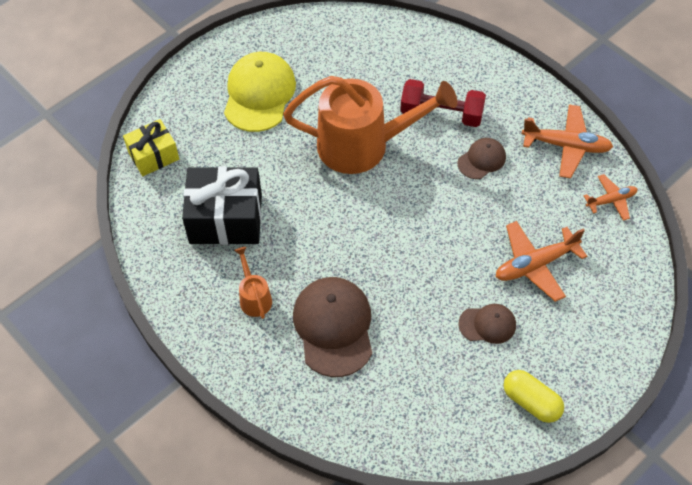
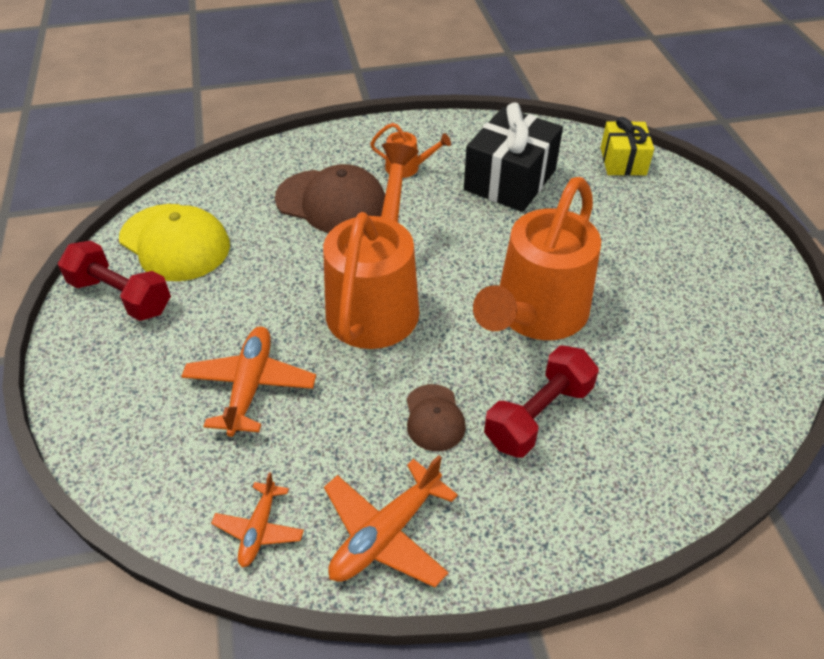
camera: 120 degrees right, 10 degrees down
yellow cap [224,52,296,132] -> yellow cap moved to [119,204,230,281]
brown cap [458,304,516,344] -> none
yellow capsule [504,370,564,423] -> red dumbbell [58,241,171,321]
none -> orange watering can [323,143,419,349]

